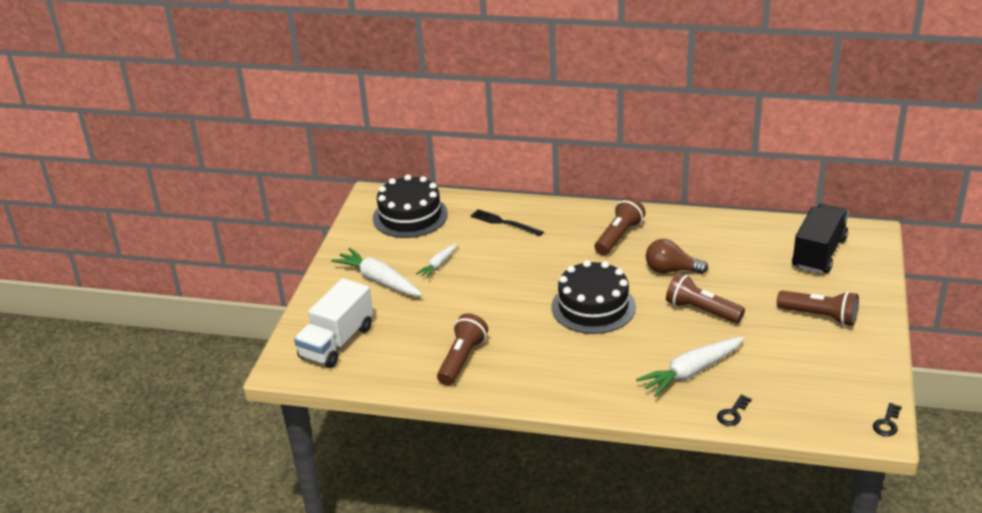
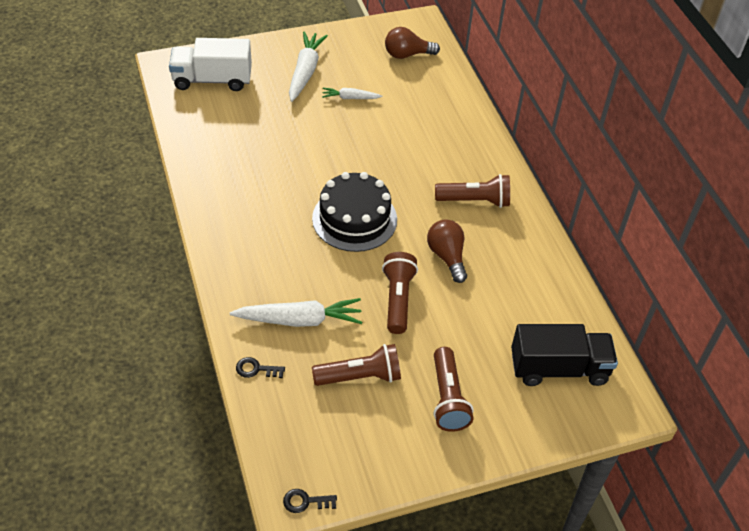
camera: 55 degrees right, 15 degrees up
black cake [373,175,448,238] -> brown light bulb [385,27,440,59]
brown flashlight [437,313,488,385] -> brown flashlight moved to [312,344,401,386]
black fork [470,209,543,236] -> none
white carrot [636,337,744,397] -> white carrot turned 150 degrees clockwise [230,298,362,327]

